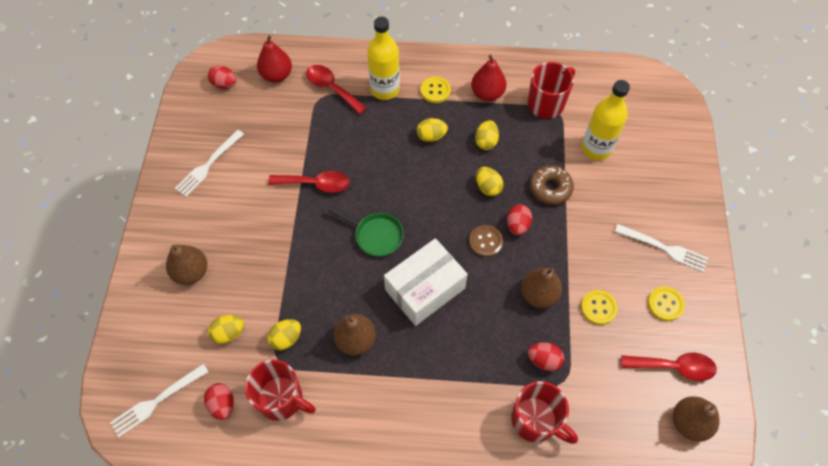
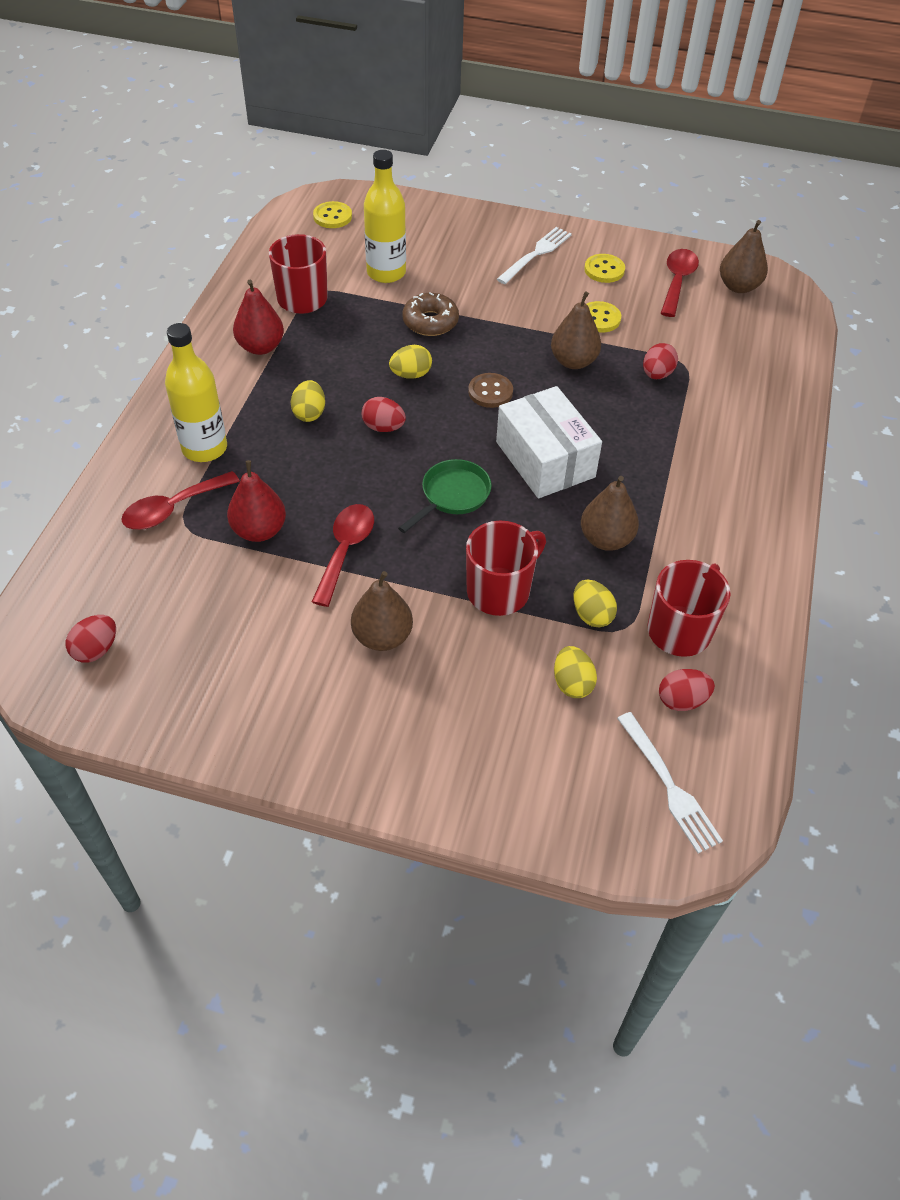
camera: 80 degrees left, 10 degrees down
brown pear [166,244,207,285] -> brown pear moved to [351,571,413,651]
white fork [175,130,244,197] -> none
red pear [257,35,292,83] -> red pear moved to [227,460,286,542]
yellow button [420,77,451,103] -> yellow button moved to [313,201,352,228]
yellow egg [475,120,499,150] -> none
red egg [507,204,532,235] -> red egg moved to [362,397,406,432]
red mug [511,381,578,444] -> red mug moved to [466,521,546,616]

